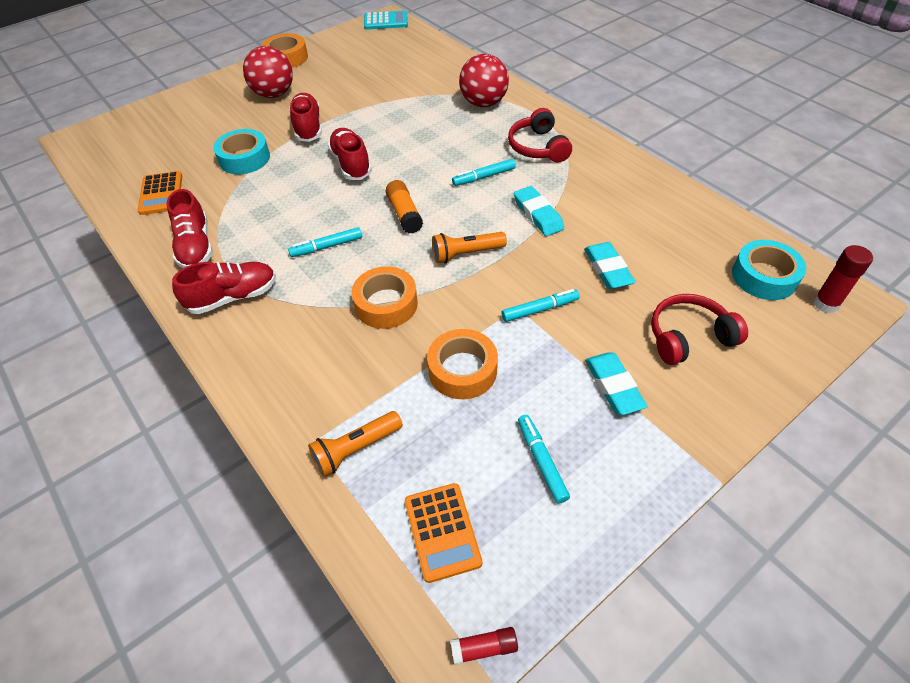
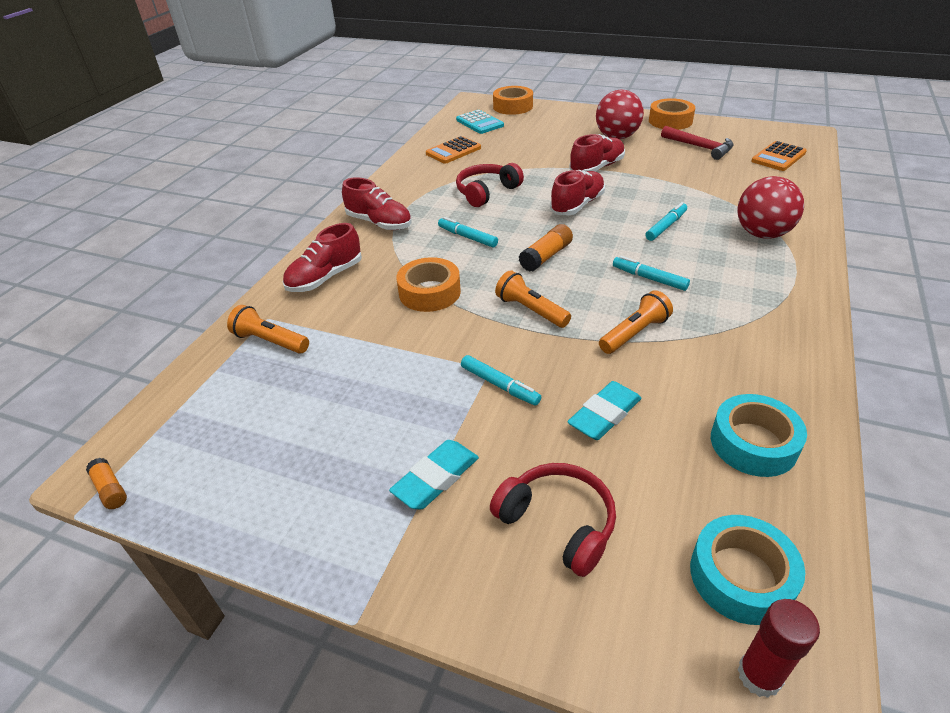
camera: 60 degrees right, 10 degrees down
red shoe [166,189,213,268] -> red shoe moved to [283,223,362,292]
turquoise tape [213,129,270,174] -> turquoise tape moved to [711,394,807,477]
turquoise calculator [364,11,408,30] -> turquoise calculator moved to [456,110,504,134]
orange calculator [405,483,482,583] -> orange calculator moved to [751,141,807,171]
orange tape [427,329,498,399] -> orange tape moved to [493,86,533,115]
red glue stick [450,627,518,665] -> orange glue stick [86,458,127,509]
red headphones [508,108,572,162] -> red headphones moved to [456,163,524,207]
turquoise eraser [514,186,564,236] -> orange flashlight [599,290,673,354]
turquoise marker [518,415,570,504] -> turquoise marker moved to [645,202,687,241]
none -> red hammer [661,126,734,160]

